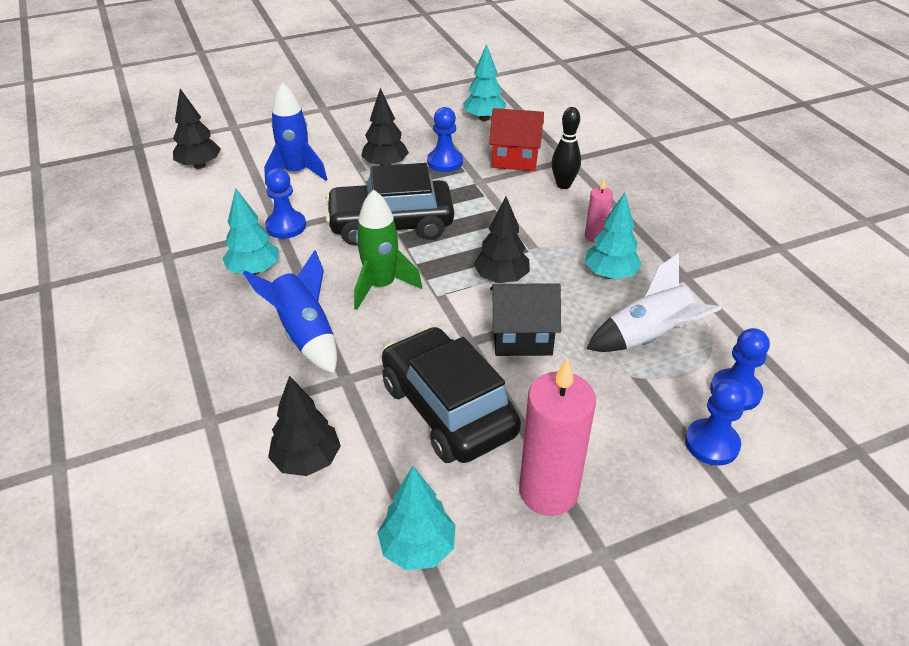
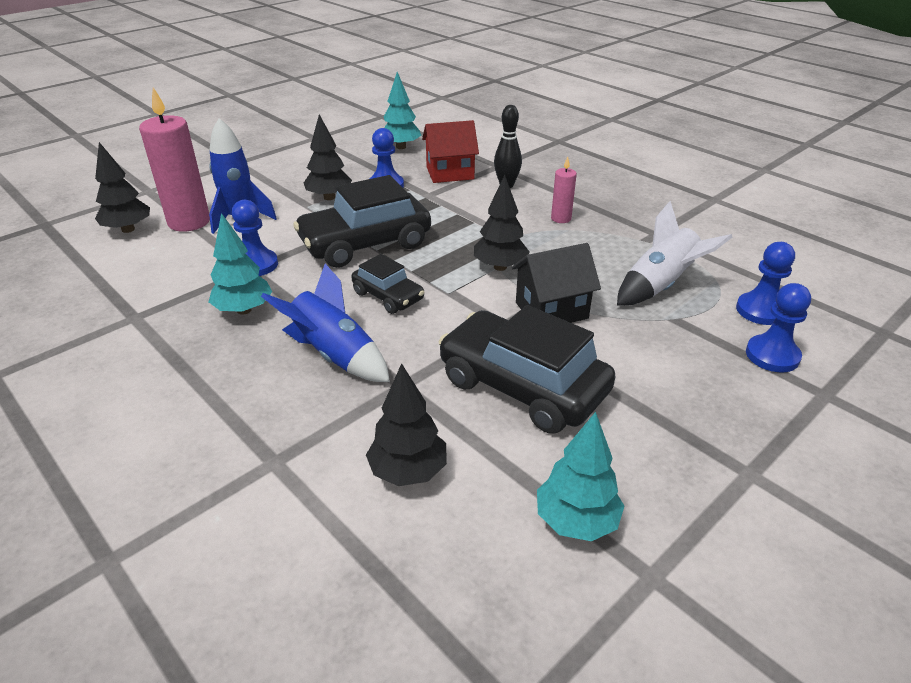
camera: 20 degrees left, 5 degrees down
green rocket [354,189,422,309] -> black car [351,254,424,314]
pink candle [519,358,596,516] -> pink candle moved to [139,88,210,232]
turquoise tree [585,192,642,279] -> none

